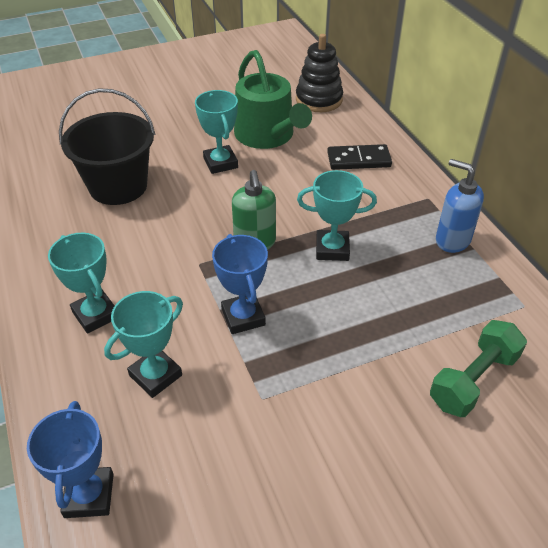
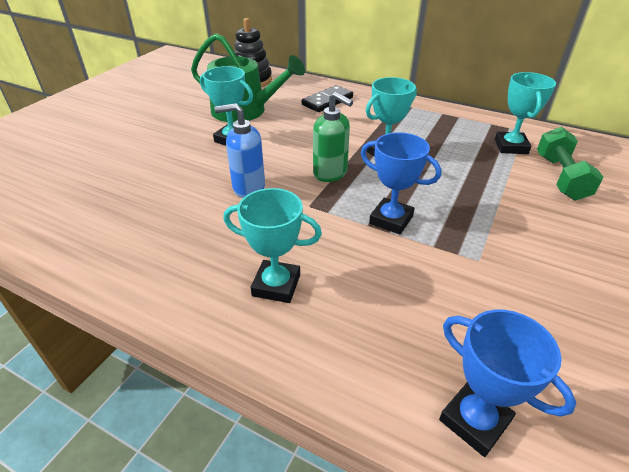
camera: 40 degrees left, 5 degrees down
black bucket [59,88,155,205] -> none
turquoise trophy [104,291,183,398] -> turquoise trophy moved to [495,72,556,154]
blue soap dispenser [436,159,484,253] -> blue soap dispenser moved to [214,103,265,198]

